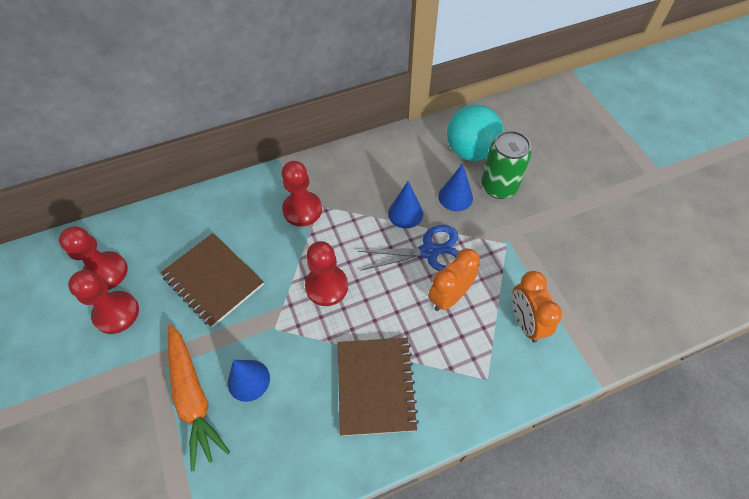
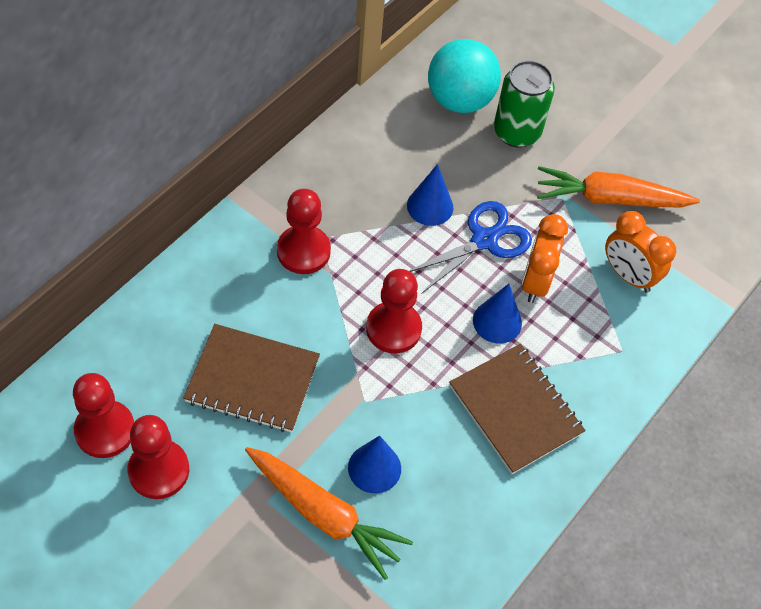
camera: 35 degrees left, 0 degrees up
blue cone [438,164,473,211] -> blue cone moved to [473,284,522,344]
none -> orange carrot [537,166,700,208]

